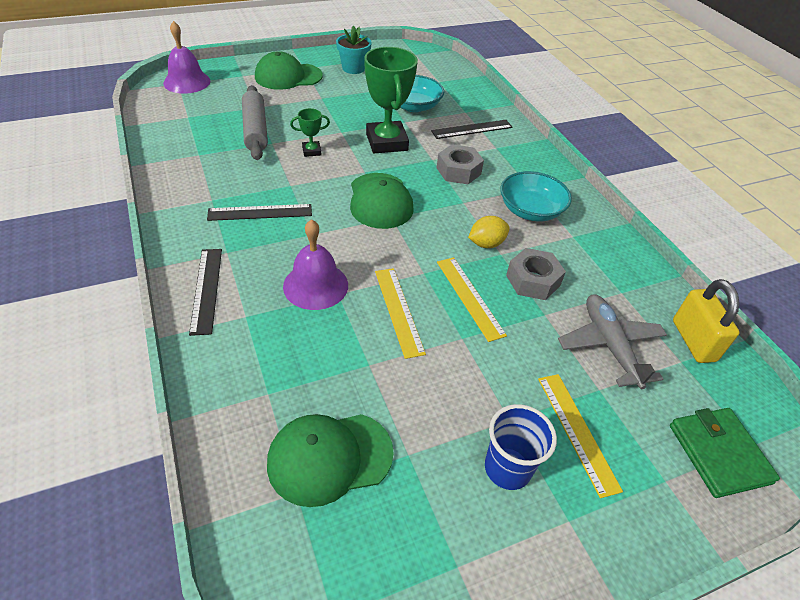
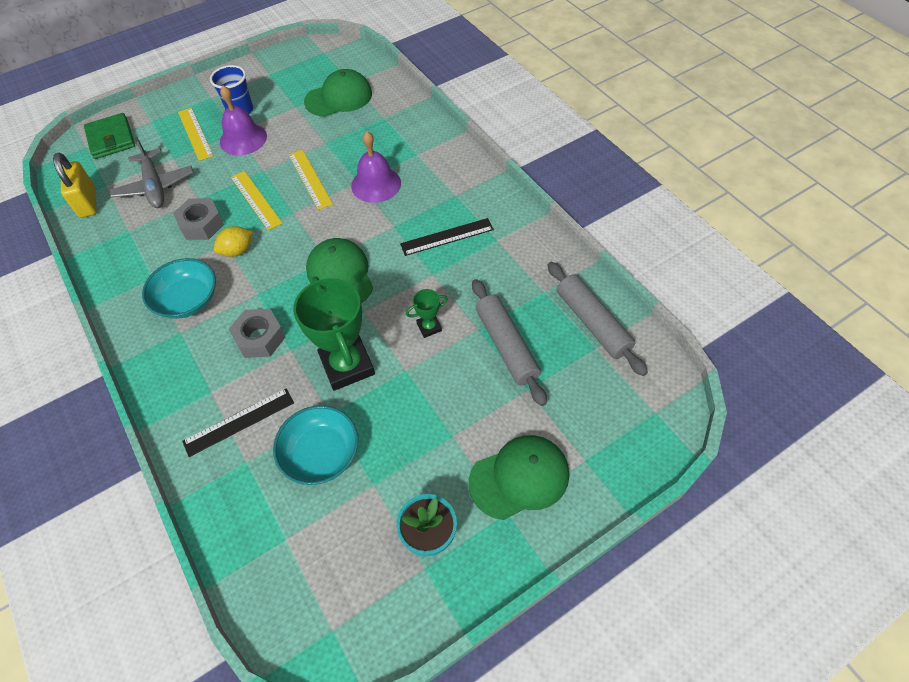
camera: 175 degrees right, 10 degrees up
purple bell [163,21,210,94] -> purple bell moved to [220,86,267,156]
black ruler [189,249,222,336] -> none
none -> grey rolling pin [547,262,648,376]

